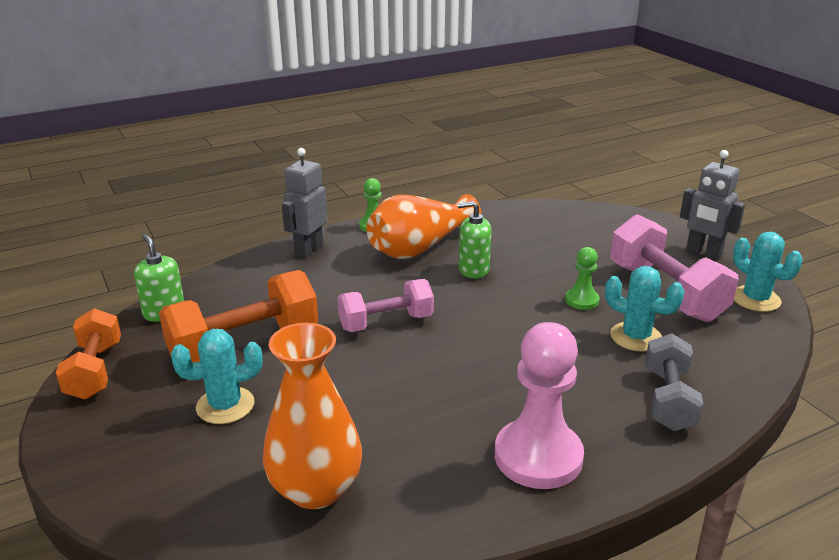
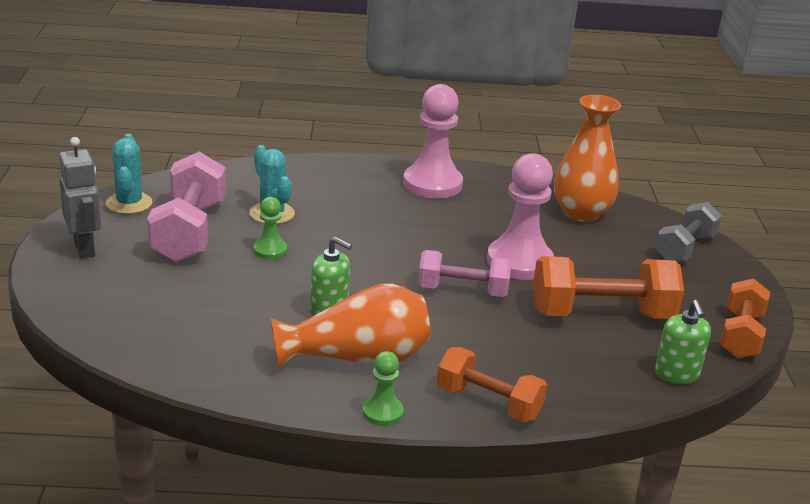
camera: 155 degrees left, 0 degrees up
turquoise cactus [171,329,263,424] -> none
grey robot [282,148,328,258] -> orange dumbbell [437,347,547,422]
grey dumbbell [645,333,703,431] -> grey dumbbell moved to [655,202,722,262]
none -> pink pawn [487,153,554,280]

